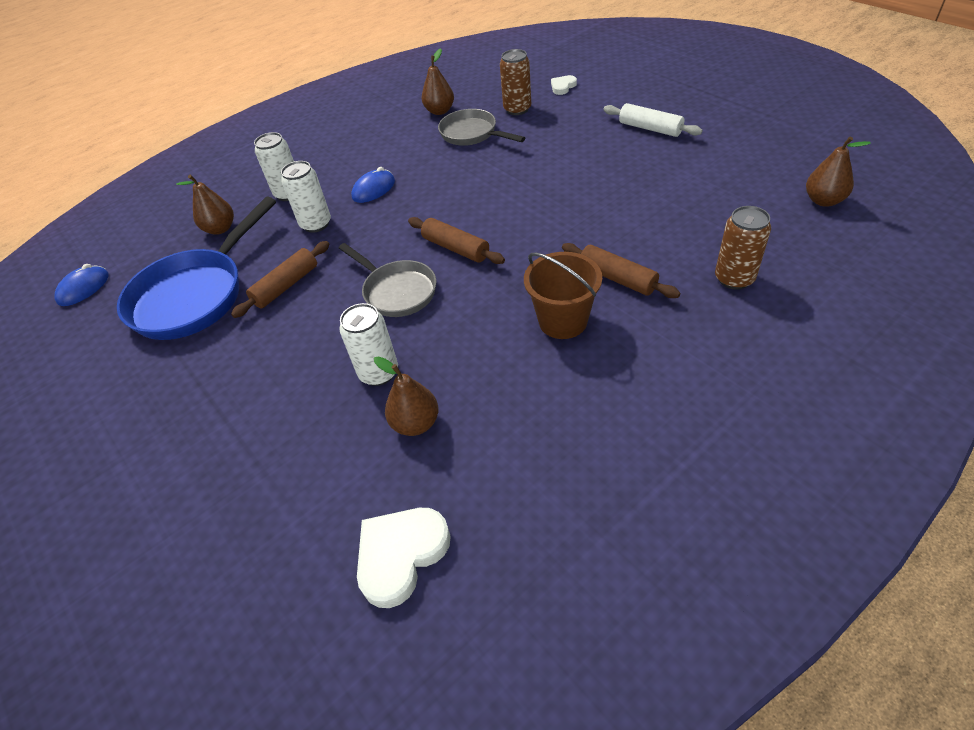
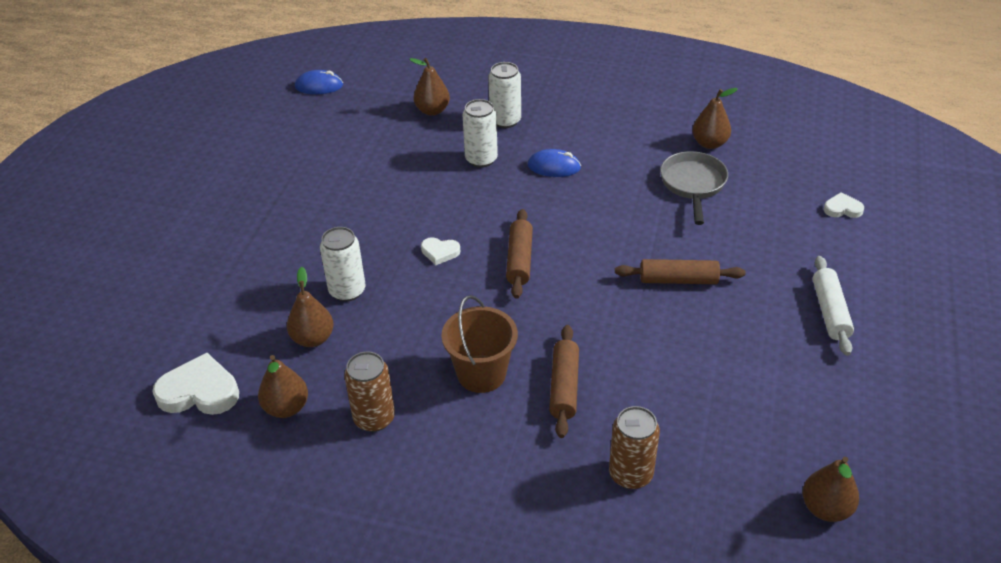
camera: 50 degrees right, 5 degrees down
blue pan [117,197,276,340] -> none
brown rolling pin [231,241,330,318] -> brown rolling pin moved to [615,259,746,284]
grey pan [339,243,436,317] -> white heart [421,237,460,265]
brown can [500,49,531,115] -> brown can moved to [344,351,395,432]
none -> brown pear [258,355,308,418]

